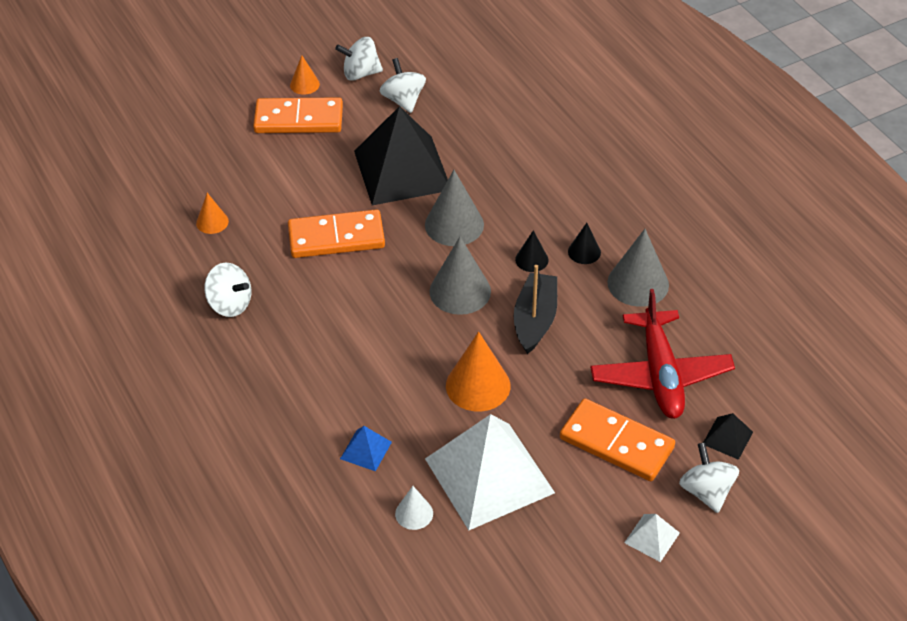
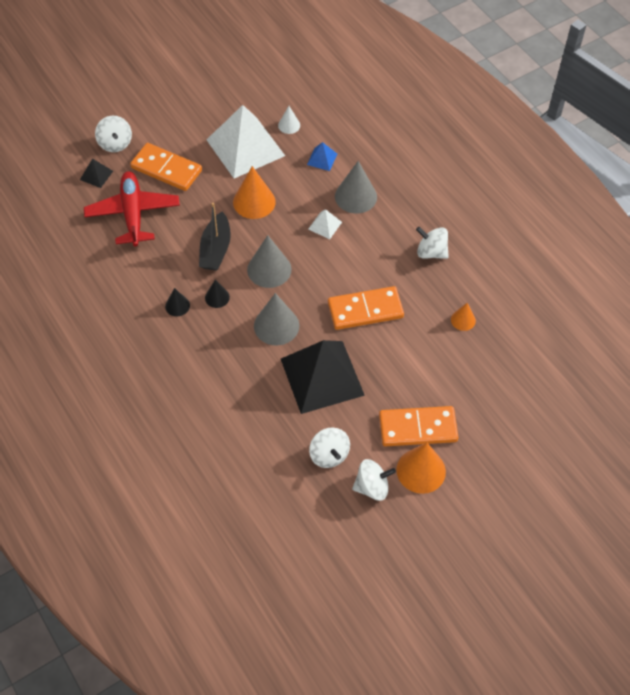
camera: 175 degrees right, 10 degrees up
orange cone [290,55,320,95] -> orange cone [397,443,446,494], size x1.82
grey cone [607,229,669,307] -> grey cone moved to [335,161,377,214]
white pyramid [624,514,680,562] -> white pyramid moved to [308,209,342,239]

